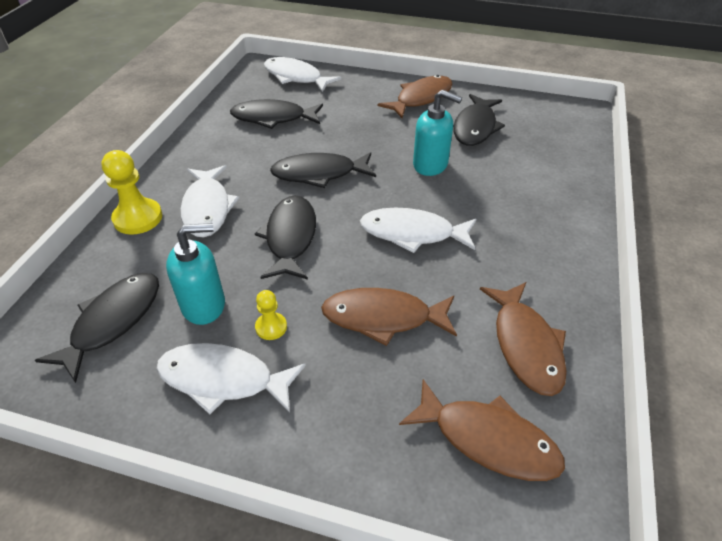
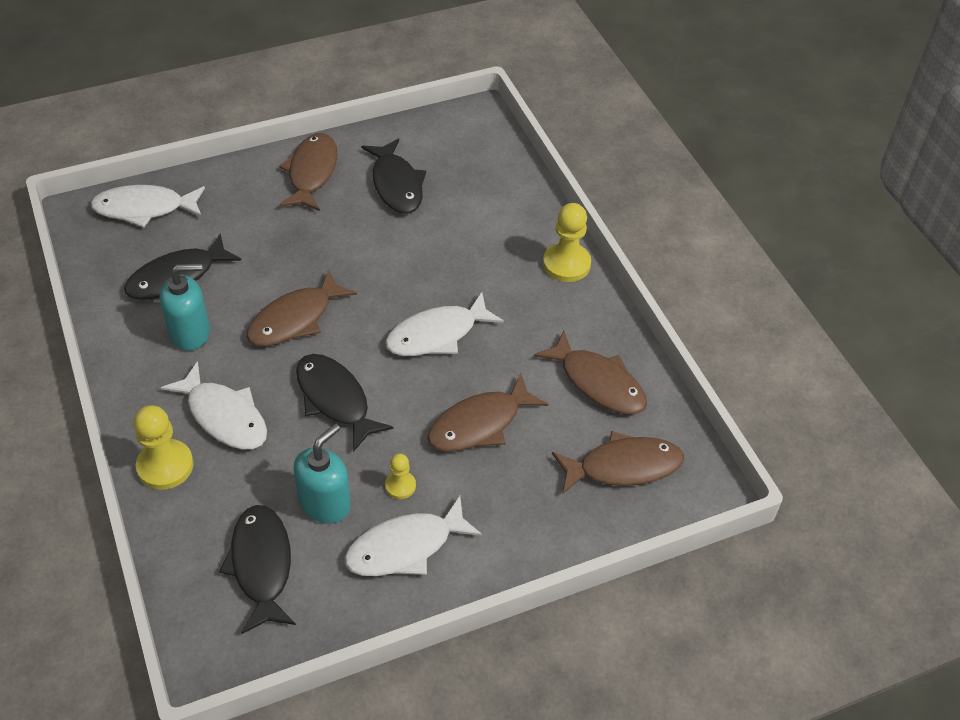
camera: 40 degrees left, 5 degrees up
black fish [270,152,376,188] -> brown fish [246,269,357,346]
turquoise soap dispenser [413,90,462,176] -> turquoise soap dispenser moved to [160,263,210,351]
none -> yellow pawn [543,203,591,282]

